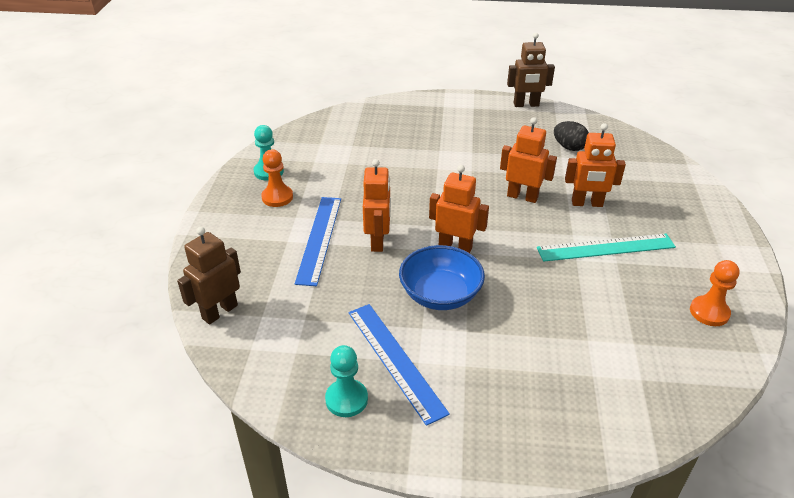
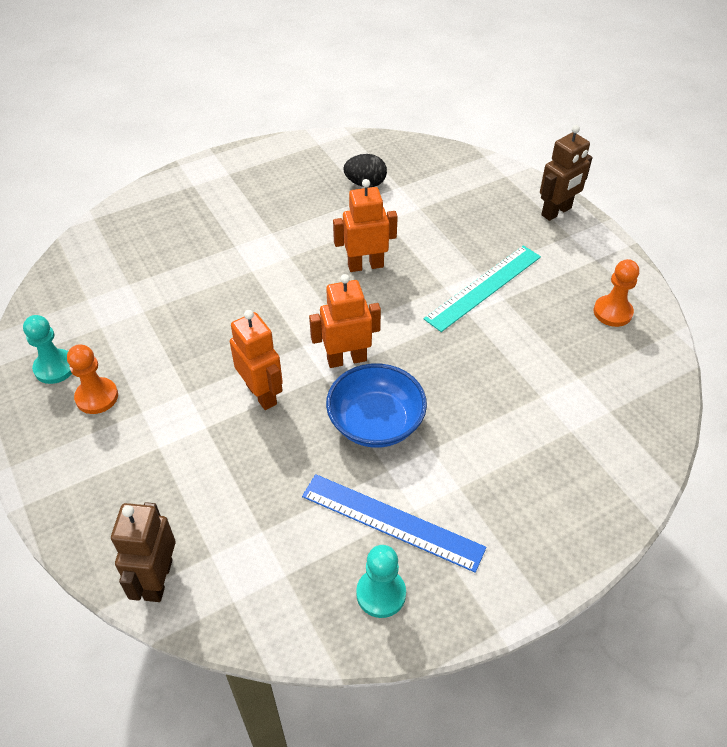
camera: 35 degrees left, 10 degrees up
blue ruler [295,197,341,286] -> none
brown robot [507,33,555,107] -> brown robot moved to [540,125,592,221]
orange robot [565,123,626,207] -> none

